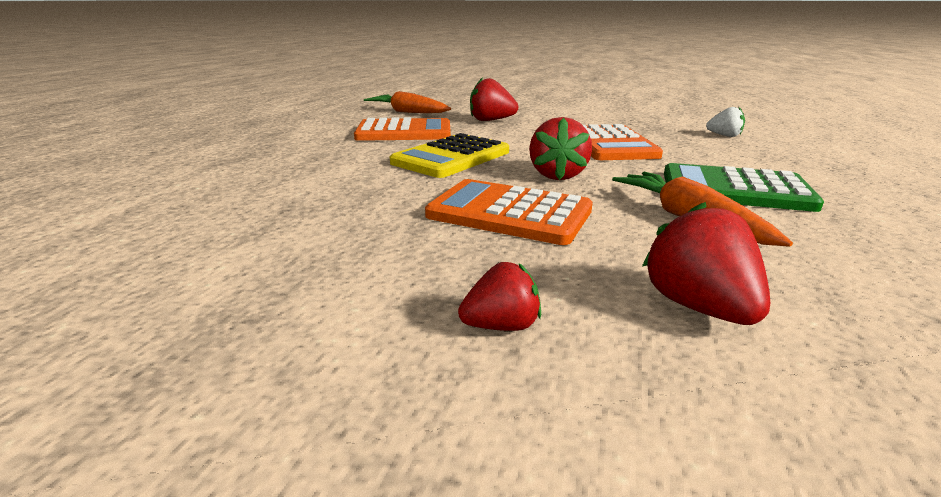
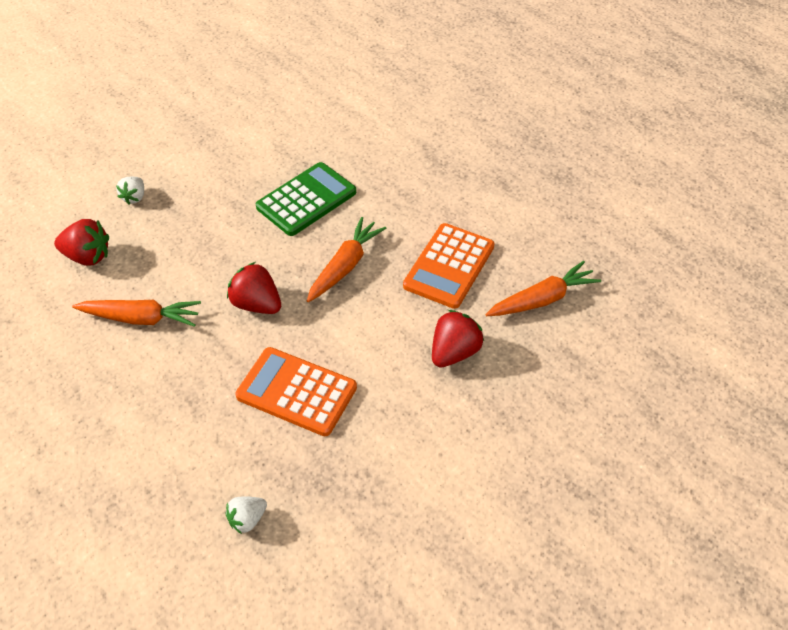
camera: 120 degrees right, 25 degrees up
yellow calculator [390,133,509,178] -> orange carrot [307,217,386,302]
orange calculator [425,179,593,245] -> none
red strawberry [458,262,541,331] -> white strawberry [116,177,144,205]
green calculator [664,163,824,212] -> green calculator moved to [256,162,356,236]

